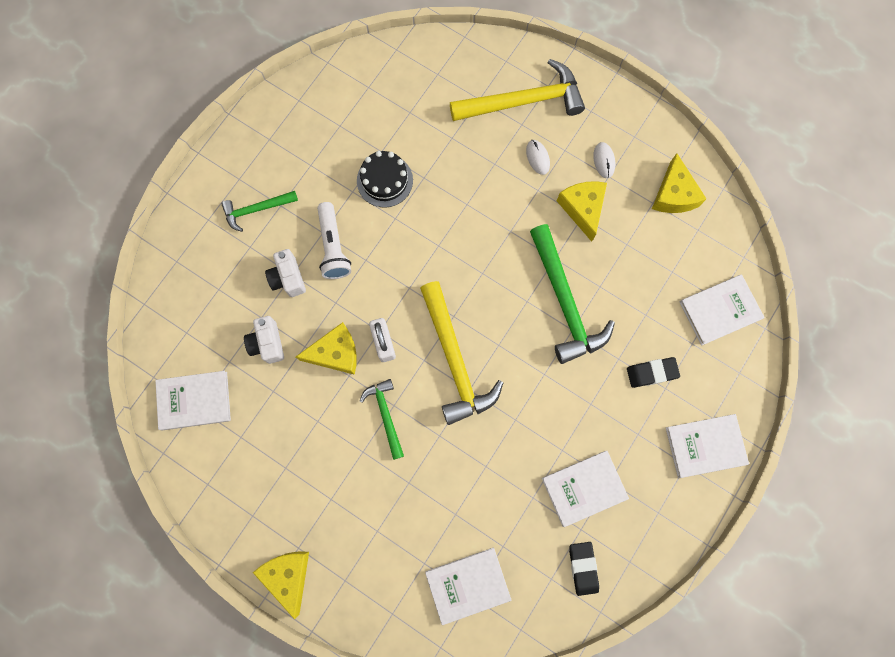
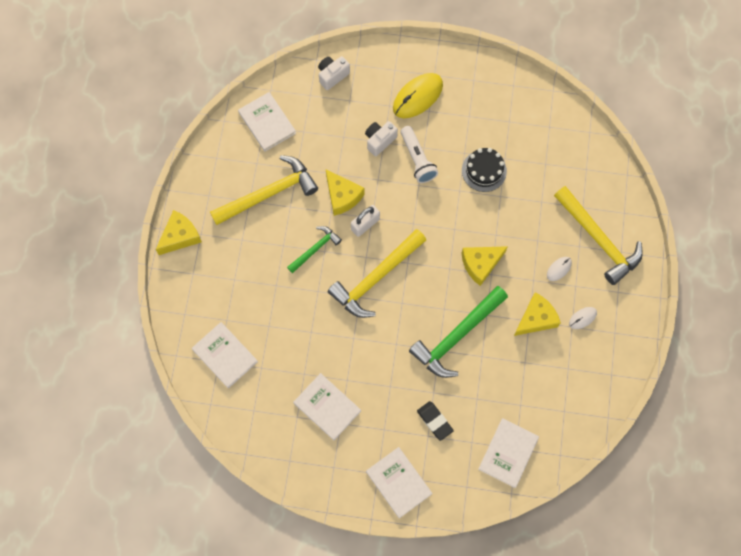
camera: 65 degrees right, 5 degrees down
green hammer [221,191,298,232] -> yellow mouse [393,73,443,118]
white camera [244,316,284,364] -> white camera moved to [318,56,350,90]
white flashlight [317,202,351,279] -> white flashlight turned 75 degrees counterclockwise [400,126,438,183]
black eraser [569,542,599,596] -> none
yellow cheese [652,153,707,213] -> yellow cheese moved to [461,246,508,286]
white book [679,275,765,346] -> white book turned 75 degrees clockwise [478,418,539,488]
none -> yellow hammer [210,155,318,225]

